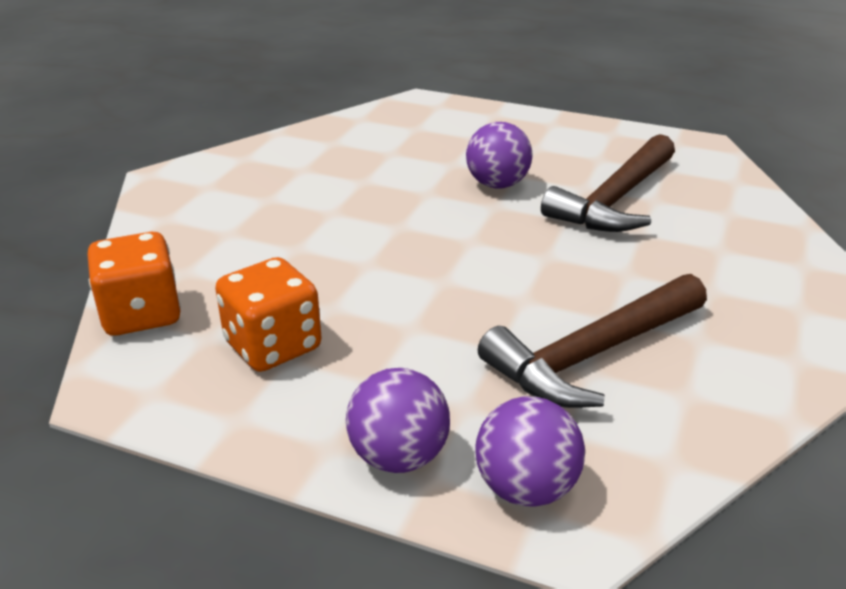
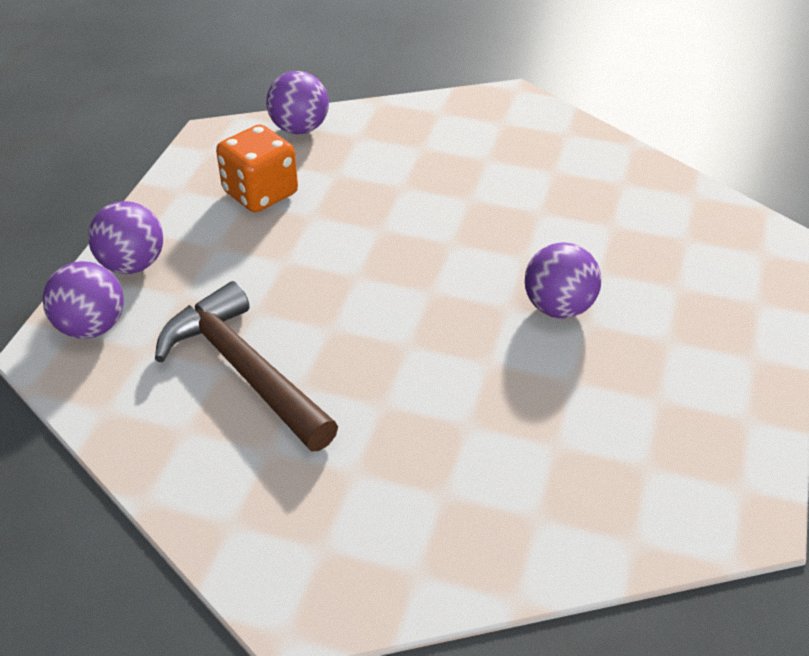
camera: 85 degrees right, 10 degrees up
orange dice [87,232,181,336] -> purple ball [266,71,329,134]
brown hammer [541,134,675,232] -> none

